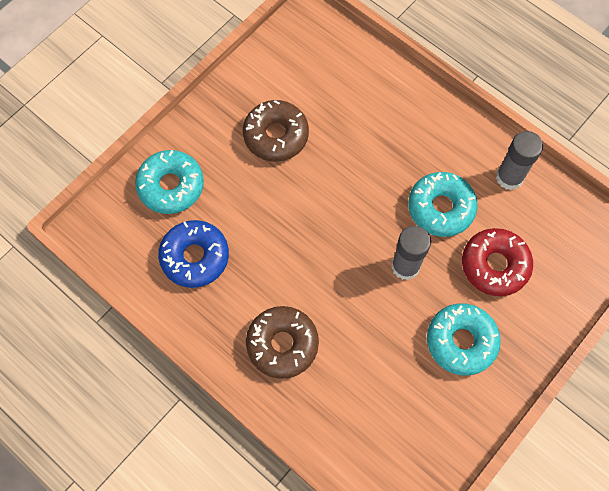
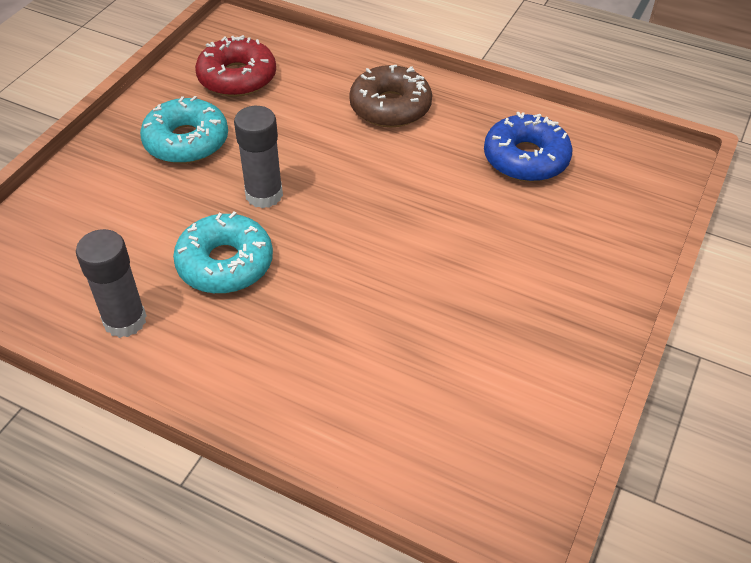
camera: 165 degrees right, 20 degrees down
turquoise donut [135,150,204,214] -> none
brown donut [243,100,309,162] -> none
red donut [462,228,533,296] -> red donut moved to [195,35,276,97]

